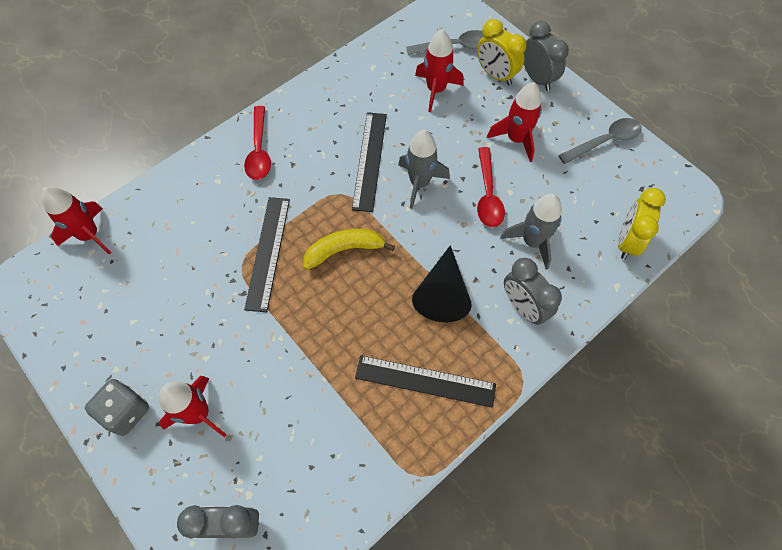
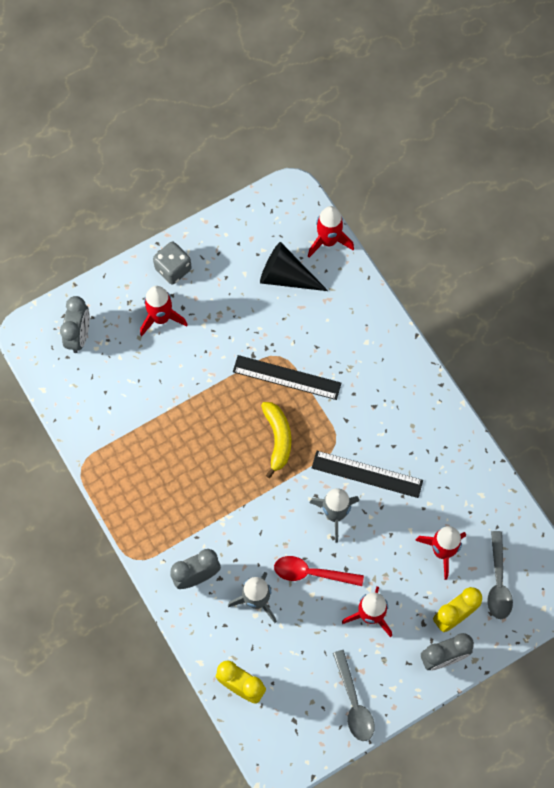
camera: 100 degrees right, 5 degrees up
red spoon [244,106,271,180] -> none
black ruler [355,355,496,408] -> none
black cone [412,245,472,322] -> black cone moved to [260,242,328,291]

